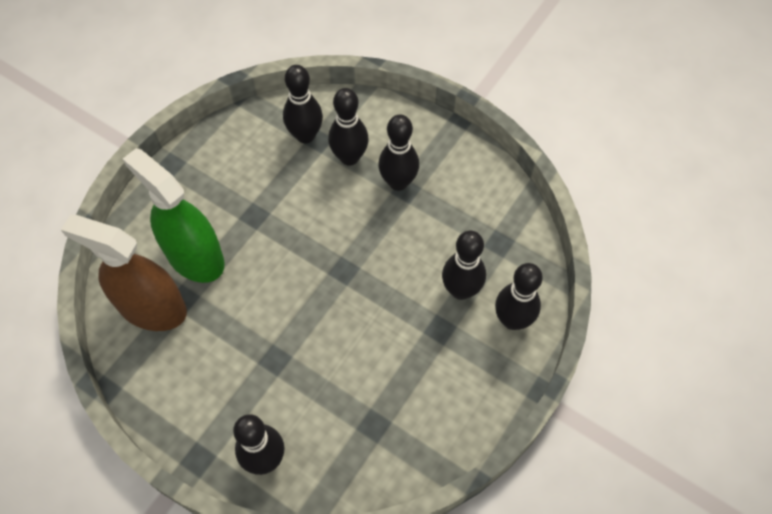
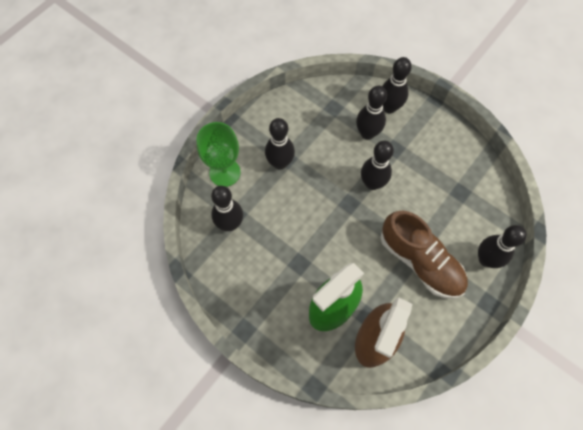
camera: 85 degrees left, 5 degrees up
black bowling pin [328,88,369,166] -> black bowling pin moved to [361,141,394,190]
none -> green goblet [197,122,241,187]
none -> brown shoe [380,210,468,299]

